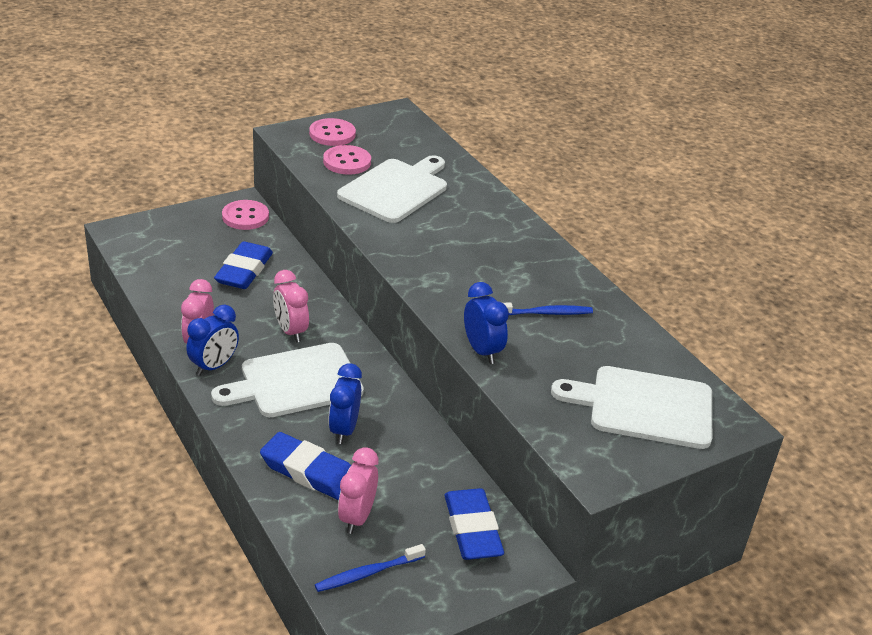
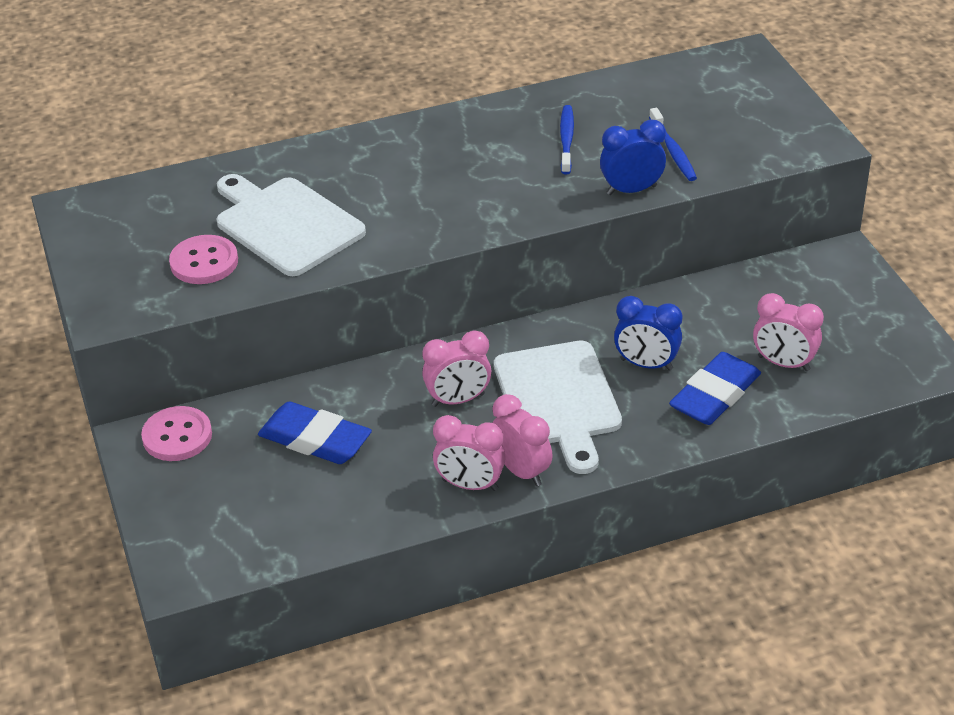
camera: 75 degrees left, 5 degrees up
blue clock [186,305,239,376] -> pink clock [492,394,553,486]
pink button [309,118,356,146] -> none
blue toothbrush [315,544,426,592] -> blue toothbrush moved to [649,108,697,181]
blue eraser [444,488,504,560] -> none
white cutting board [551,366,712,449] -> none

